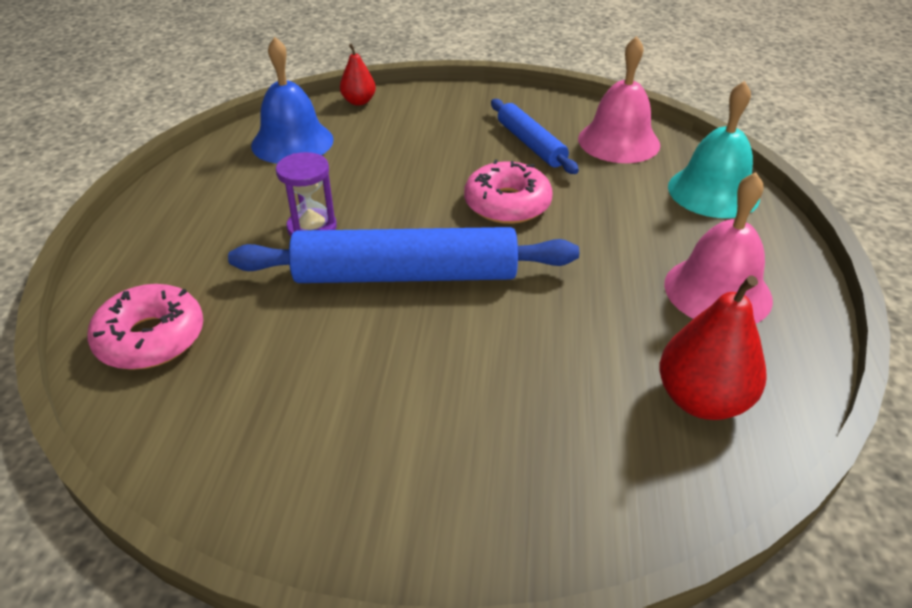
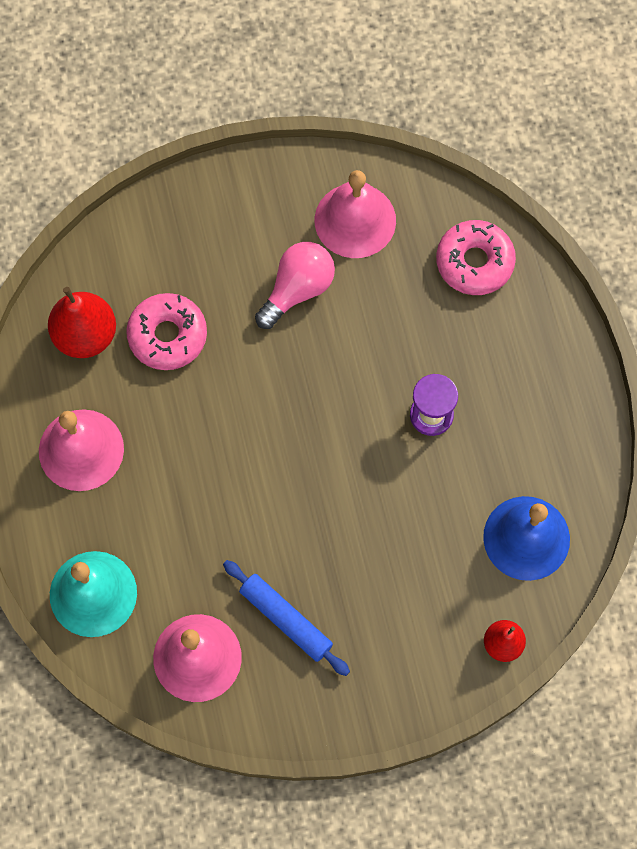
camera: 160 degrees right, 30 degrees up
blue rolling pin [228,227,579,283] -> none
pink donut [464,159,553,224] -> pink donut moved to [126,293,207,370]
none -> pink light bulb [255,242,335,329]
none -> pink bell [315,170,396,258]

